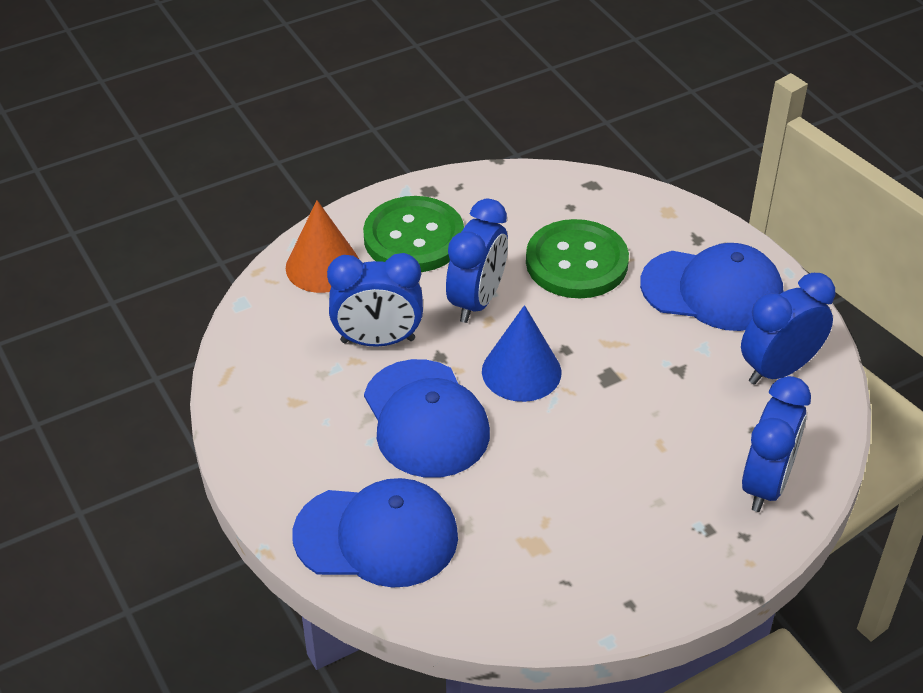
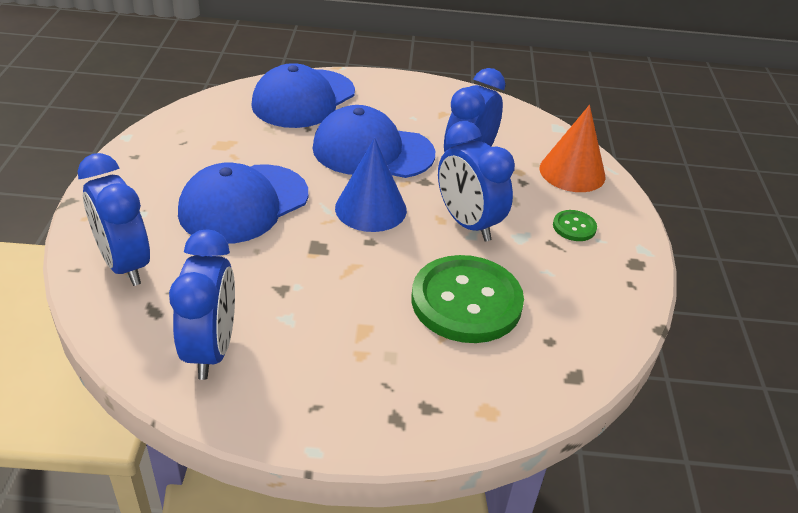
camera: 120 degrees right, 5 degrees down
green button [363,196,464,272] -> green button [553,210,597,241], size x0.44
blue cap [640,243,784,331] -> blue cap moved to [178,162,308,244]

